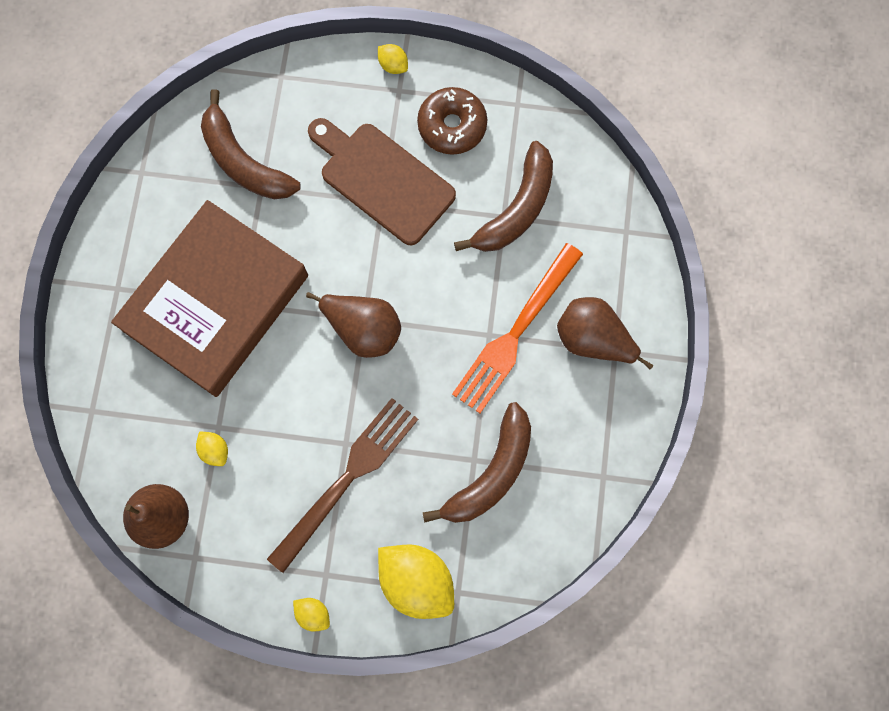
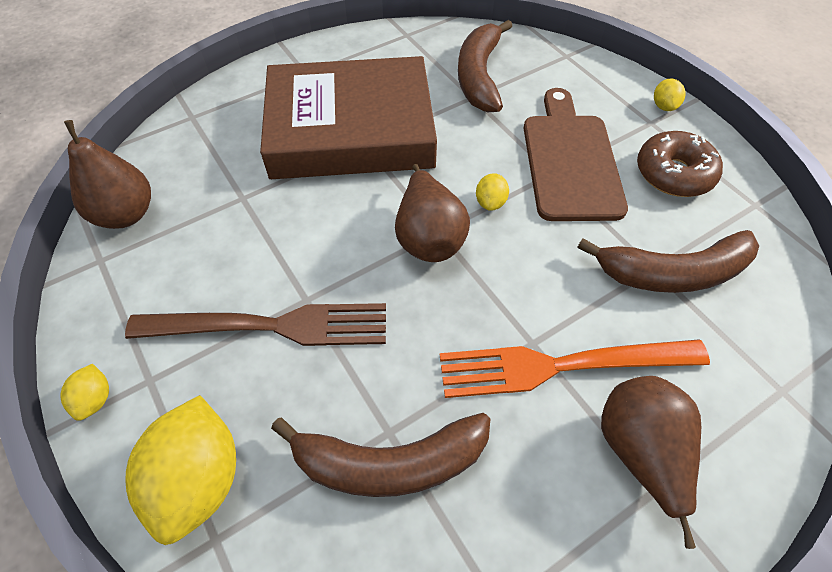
camera: 50 degrees right, 20 degrees down
yellow lemon [196,431,228,466] -> yellow lemon moved to [476,173,509,211]

